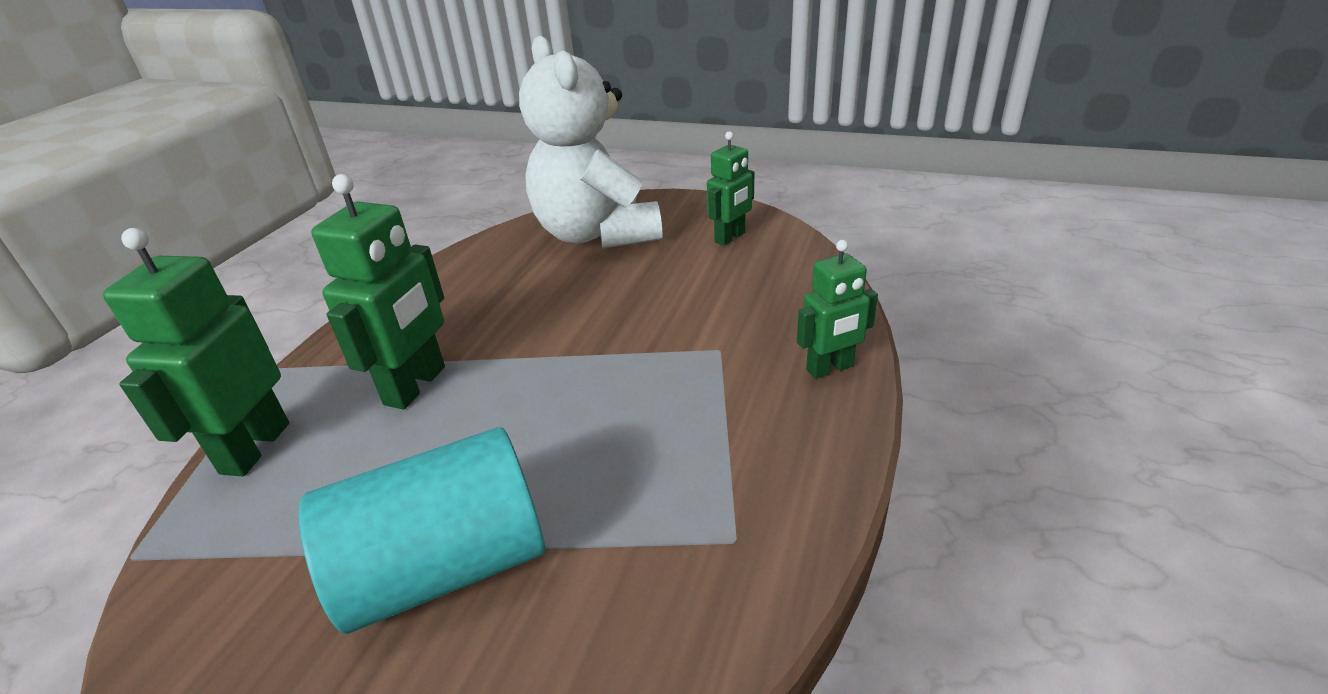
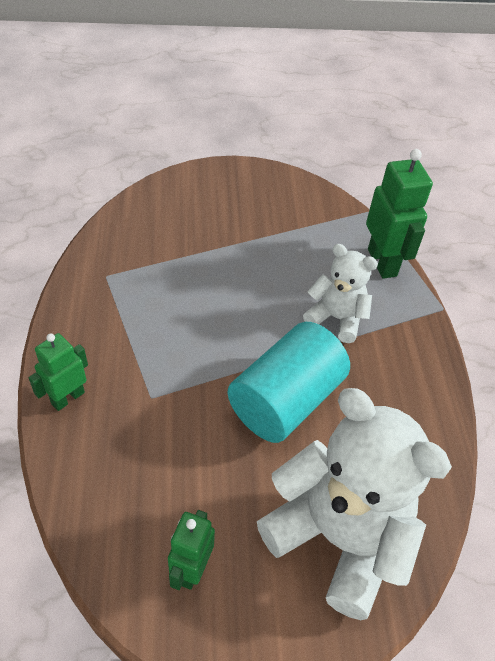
camera: 150 degrees right, 15 degrees up
turquoise cylinder [299,427,545,634] -> turquoise cylinder moved to [228,322,350,443]
green robot [311,174,445,409] -> white teddy bear [303,244,378,343]

